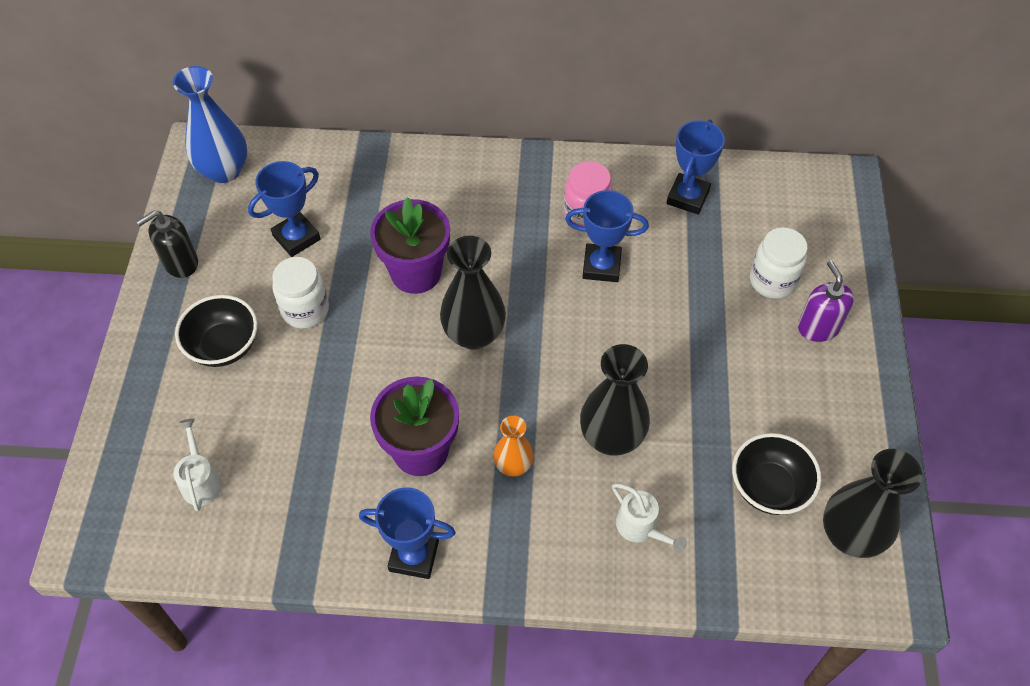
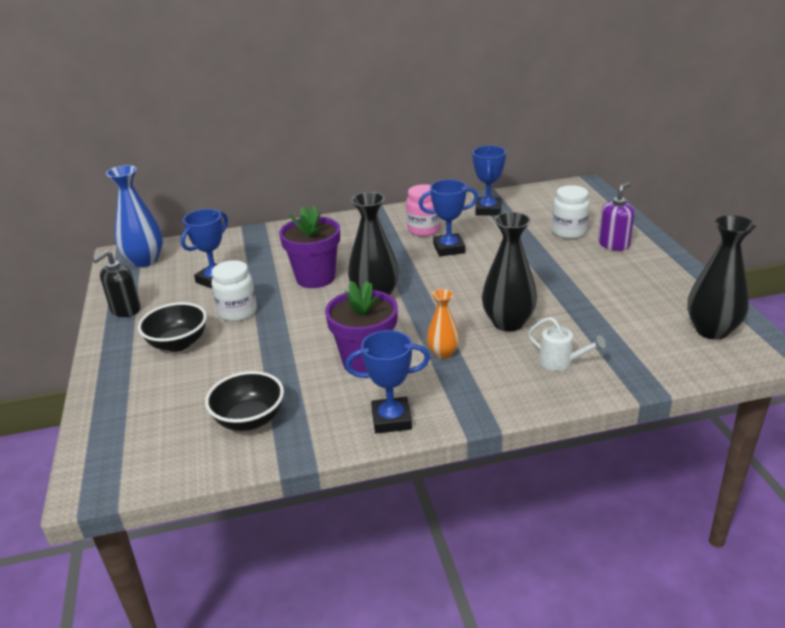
camera: 15 degrees left, 25 degrees down
white watering can [173,418,222,511] -> none
black bowl [732,433,821,515] -> black bowl moved to [205,371,284,431]
purple soap dispenser [798,261,854,342] -> purple soap dispenser turned 75 degrees clockwise [598,182,634,251]

